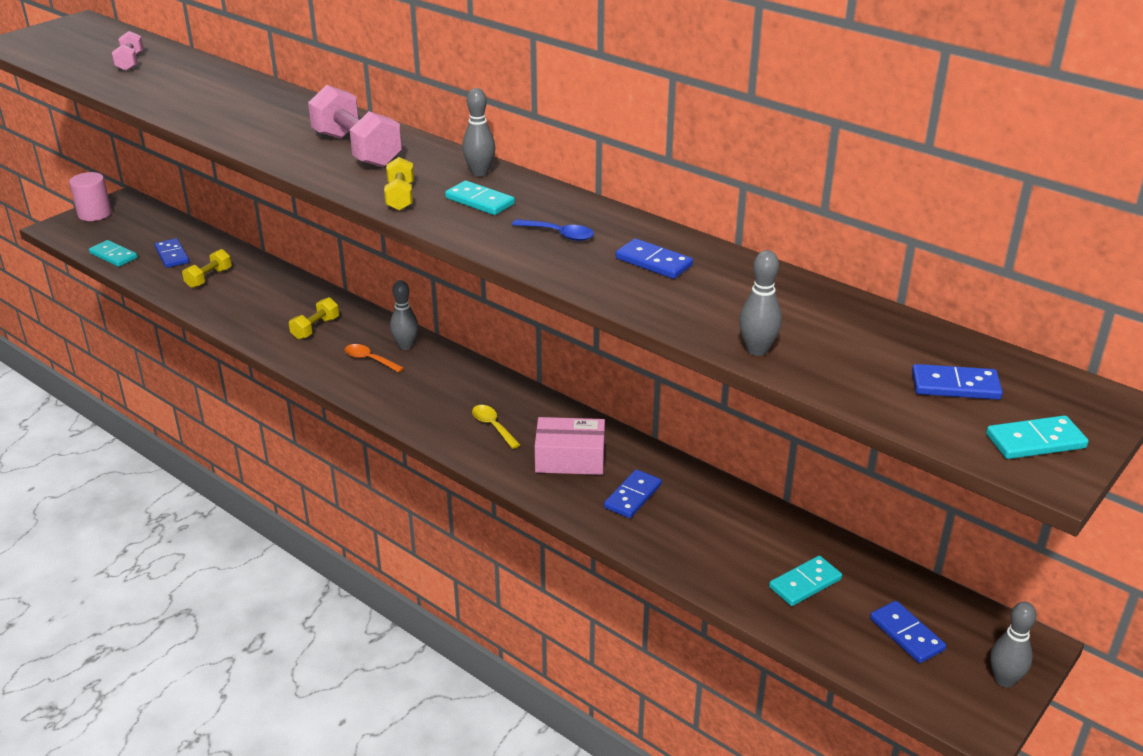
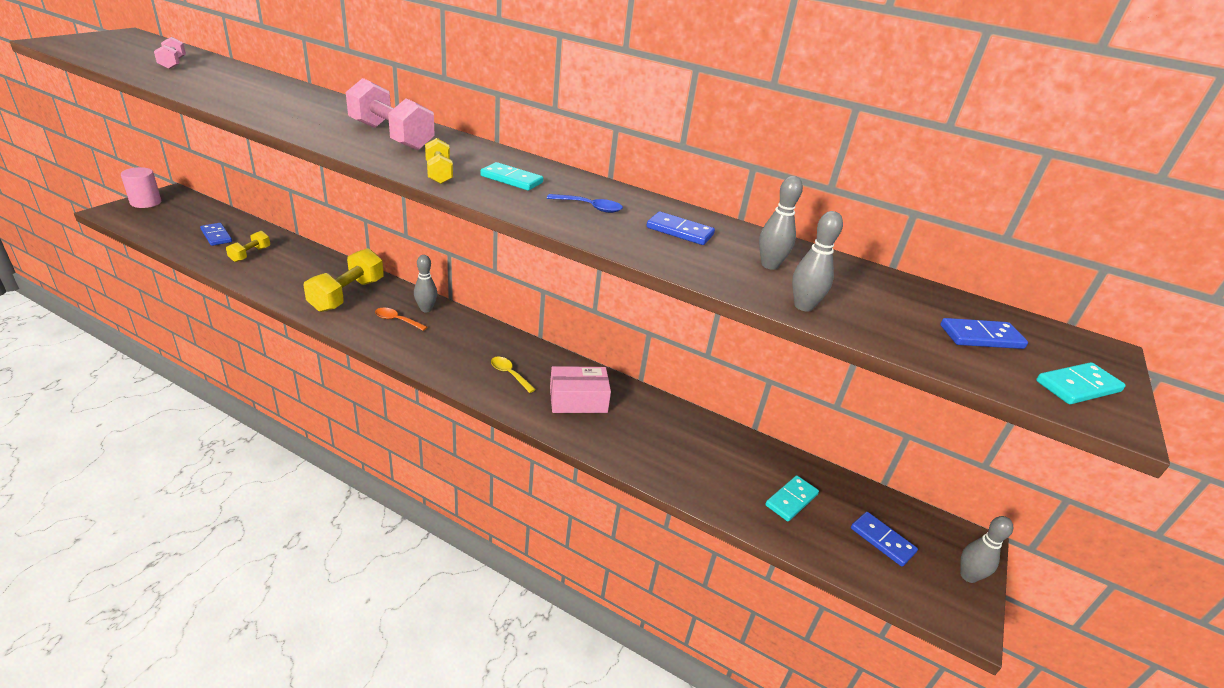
camera: 15 degrees left, 0 degrees up
turquoise domino [89,240,138,267] -> none
yellow dumbbell [289,297,339,340] -> yellow dumbbell [303,248,384,312], size x1.85
grey bowling pin [462,88,495,176] -> grey bowling pin moved to [759,176,803,270]
blue domino [604,469,662,518] -> none

